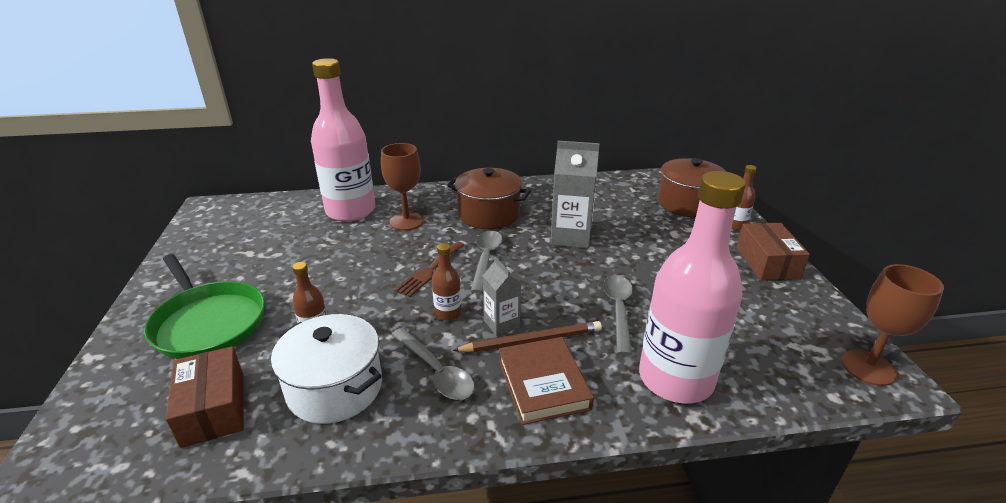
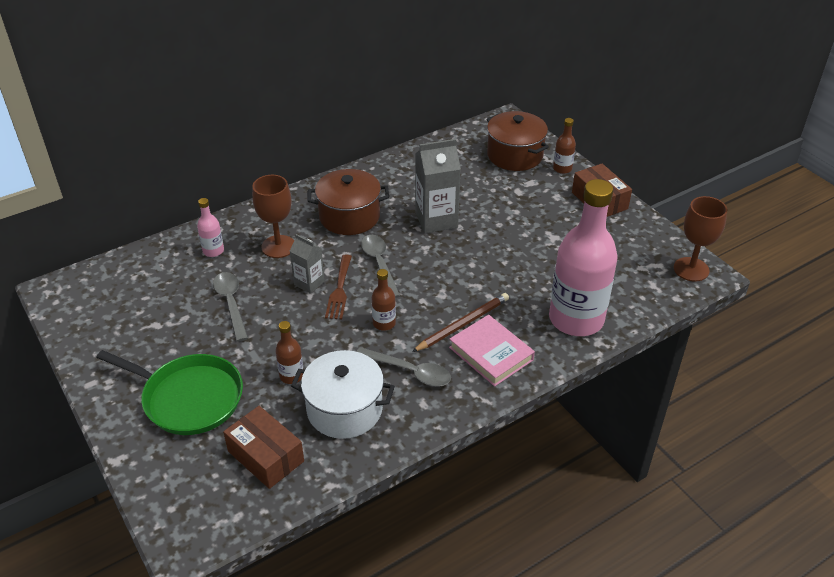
camera: 25 degrees left, 10 degrees up
pink bottle [311,58,375,222] -> pink bottle [197,198,224,257], size x0.42
grey carton [483,257,522,336] -> grey carton moved to [290,234,325,294]
brown book [499,337,594,425] -> pink book [449,315,535,387]
grey spoon [603,275,633,355] -> grey spoon moved to [213,272,248,342]

